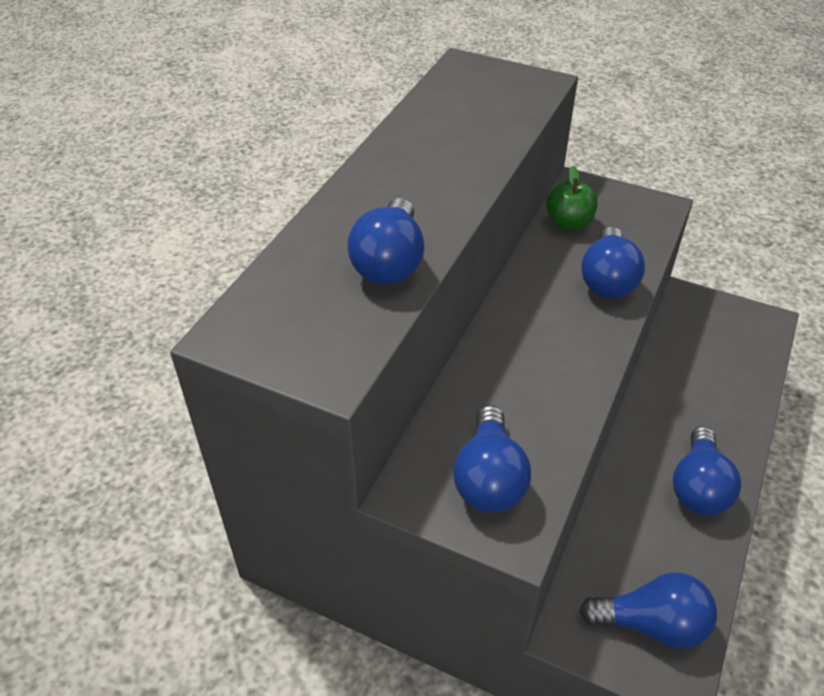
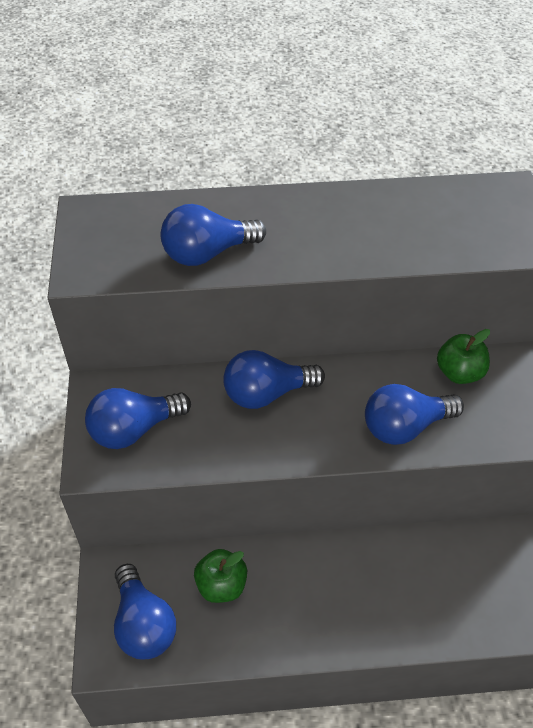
camera: 60 degrees right, 5 degrees up
blue light bulb [673,426,741,516] -> blue light bulb moved to [223,350,325,409]
none -> green apple [194,549,247,603]

